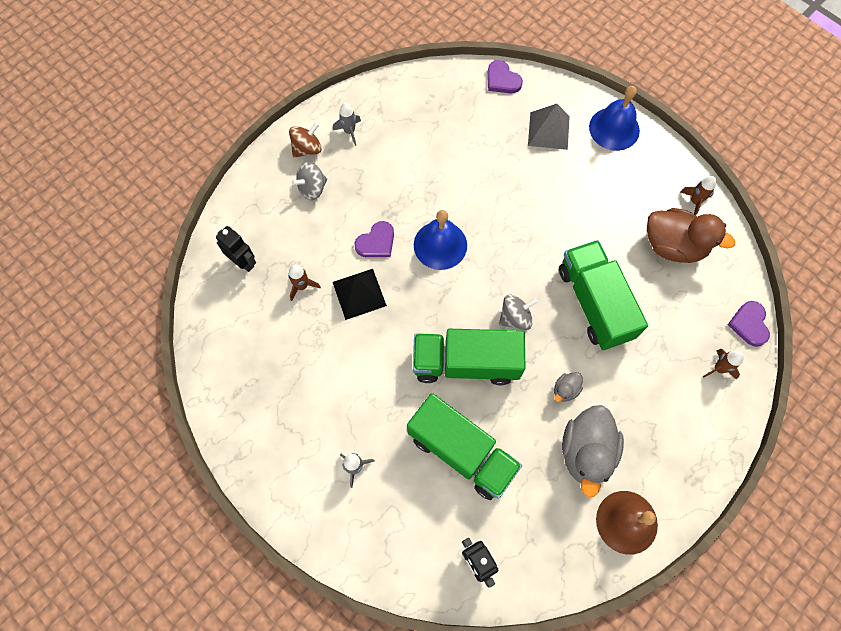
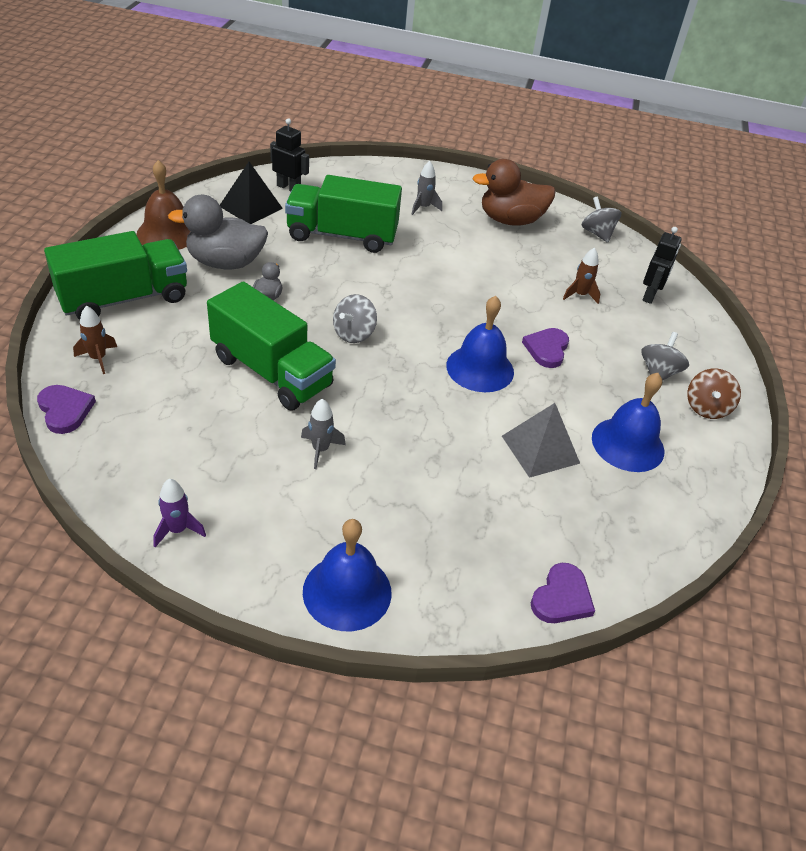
camera: 145 degrees right, 25 degrees down
black robot [216,226,256,272] -> black robot turned 75 degrees counterclockwise [642,227,682,304]
grey rocket [333,103,361,146] -> grey rocket moved to [301,399,346,469]
black pyramid [333,269,387,320] -> black pyramid moved to [220,162,283,224]
green truck [413,329,526,385] -> green truck moved to [44,231,187,320]
purple heart [488,60,523,93] -> purple heart turned 105 degrees clockwise [531,563,595,623]
grey pyramid [528,104,570,150] -> grey pyramid moved to [502,403,580,478]
grey duck [562,405,624,497] -> grey duck turned 75 degrees counterclockwise [168,195,268,269]
brown duck [647,208,735,263] -> brown duck moved to [473,159,556,226]
brown rocket [680,176,716,215] -> purple rocket [153,479,206,547]
none -> grey spinning top [582,197,622,243]
none -> blue bell [592,373,664,472]

